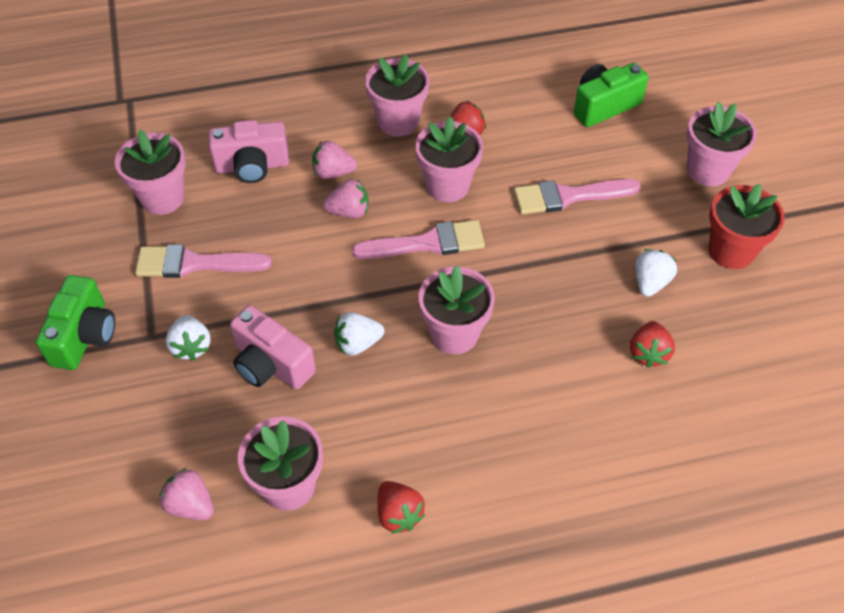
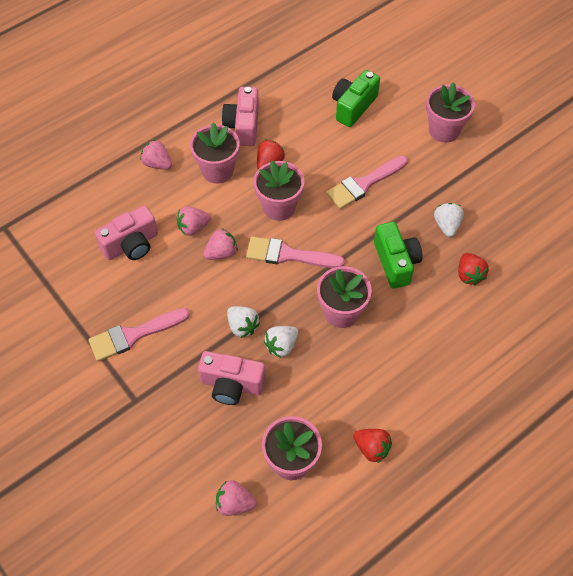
camera: 25 degrees left, 5 degrees up
green camera [36,275,115,370] -> green camera moved to [374,222,423,289]
pink flower pot [115,130,186,215] -> none
white strawberry [166,315,211,361] -> white strawberry moved to [227,306,260,338]
pink brush [352,220,485,259] -> pink brush turned 135 degrees counterclockwise [246,236,345,268]
red flower pot [709,184,785,269] -> none
none -> pink strawberry [140,140,172,170]
none -> pink camera [222,87,259,146]

